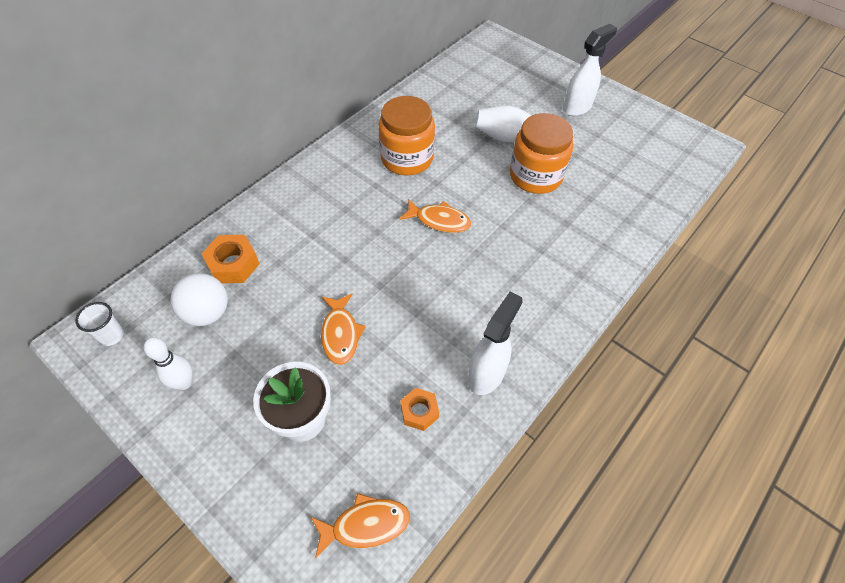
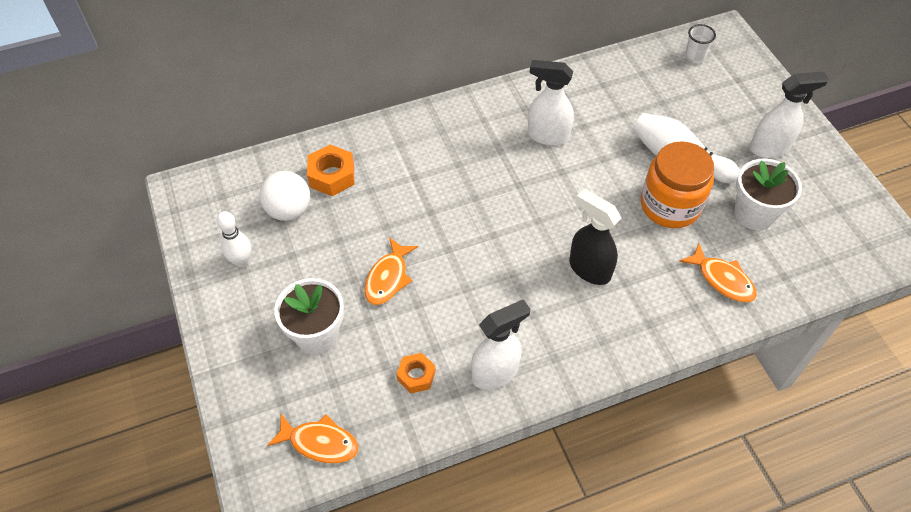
camera: 30 degrees right, 0 degrees up
white cup [75,302,124,346] -> white cup moved to [685,24,716,63]
orange jar [379,96,435,175] -> white spray bottle [528,60,574,146]
orange fish [399,199,471,233] -> orange fish moved to [679,243,757,302]
none -> black spray bottle [569,189,621,285]
none -> white flower pot [734,159,802,230]

